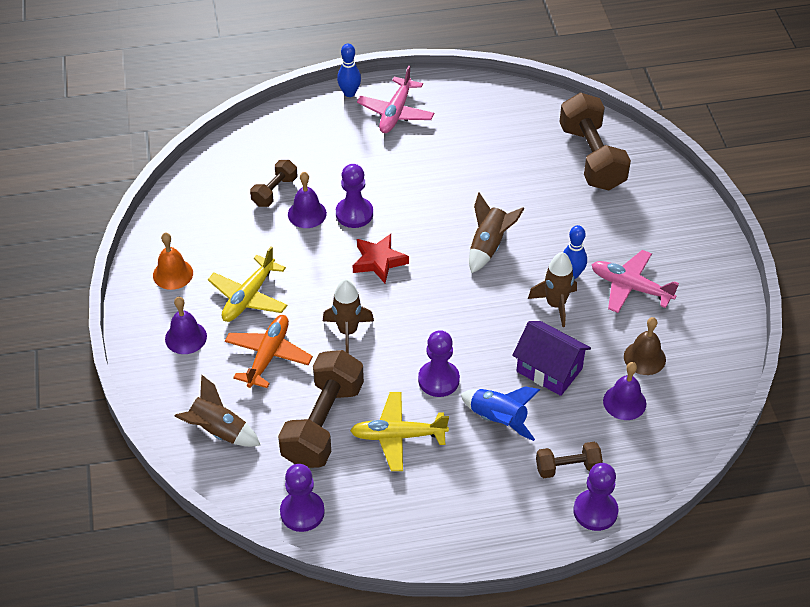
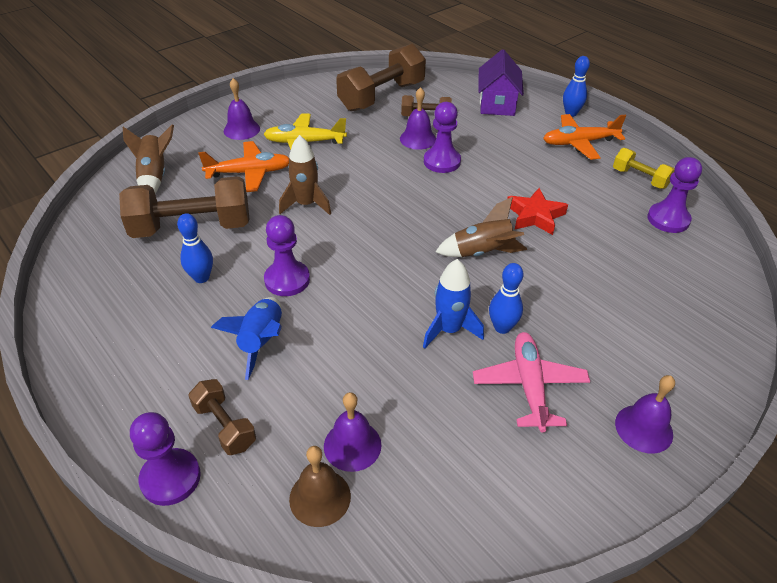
camera: 60 degrees right, 5 degrees down
orange bell [153,233,193,290] -> none
purple pawn [280,464,325,532] -> purple pawn moved to [647,157,702,233]
yellow plane [350,392,449,471] -> blue bowling pin [177,213,213,283]
red star [352,234,409,283] -> red star moved to [507,188,568,235]
pink plane [357,66,434,133] -> orange plane [543,114,626,160]
purple house [512,321,591,396] -> purple house moved to [478,49,524,116]
brown rocket [528,252,577,327] -> blue rocket [423,259,484,349]
brown dumbbell [559,93,631,190] -> brown dumbbell moved to [336,44,426,111]
brown bell [624,317,666,375] -> brown bell moved to [289,446,351,527]
none -> yellow dumbbell [613,148,674,189]
none -> purple bell [615,375,675,454]

